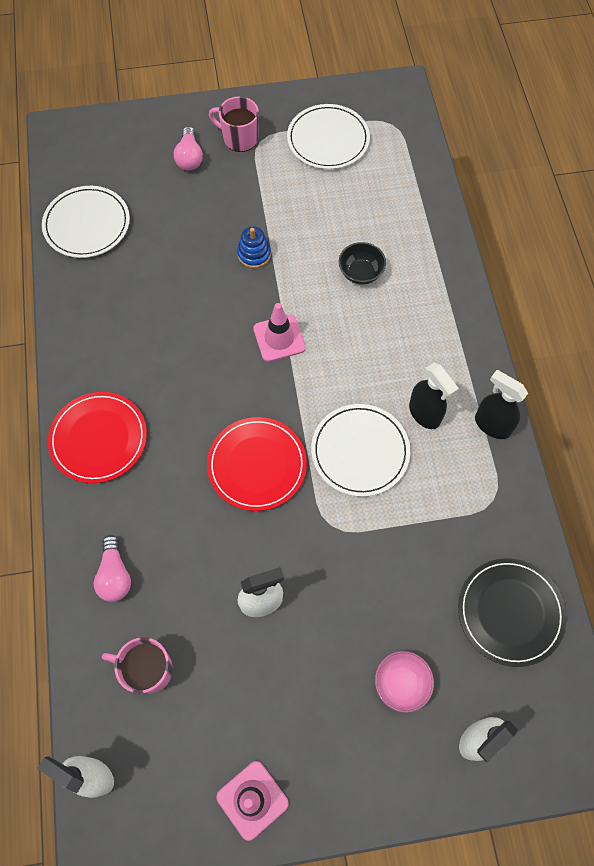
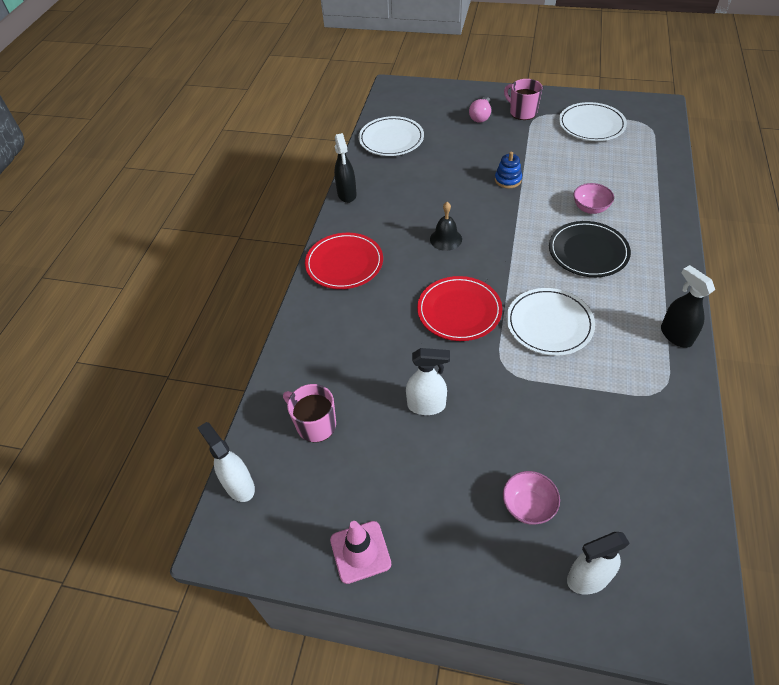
camera: 25 degrees right, 15 degrees down
pink light bulb [94,535,131,602] -> none
pink traffic cone [253,303,306,362] -> none
black bowl [339,242,386,284] -> pink bowl [574,183,614,214]
black spray bottle [409,363,459,429] -> black spray bottle moved to [334,133,357,203]
black plate [458,558,567,667] -> black plate moved to [549,221,631,277]
none -> black bell [430,202,462,251]

